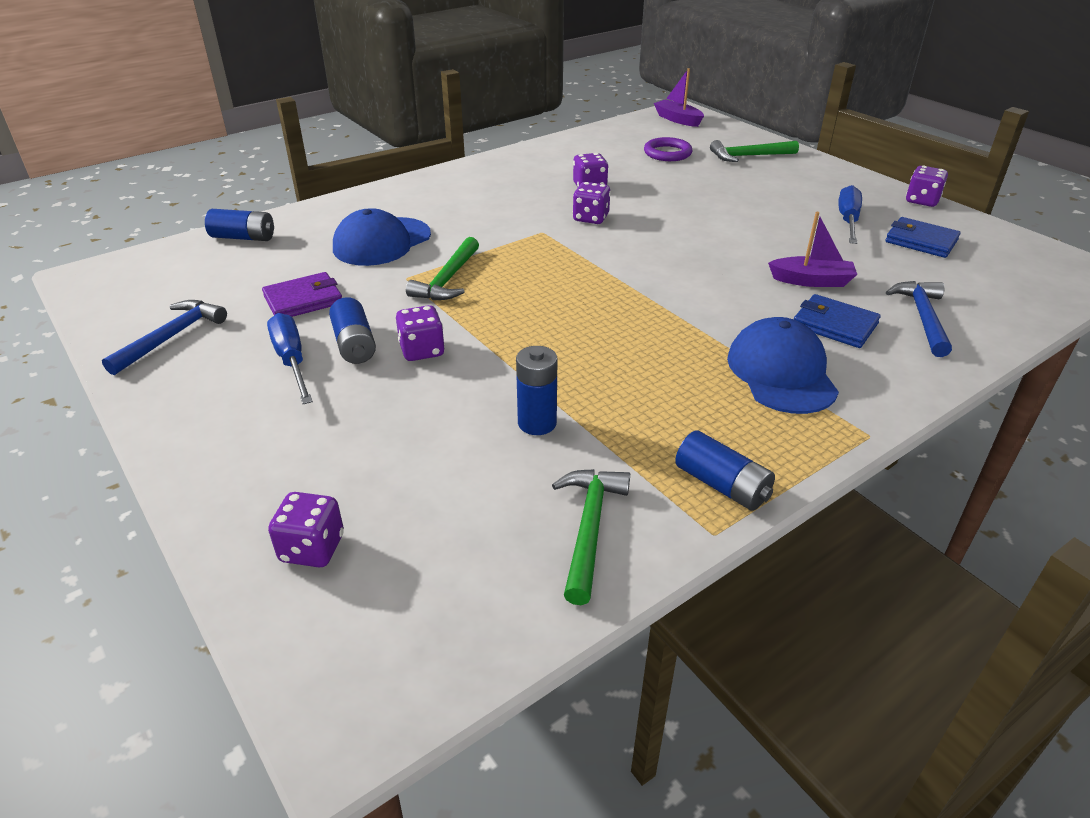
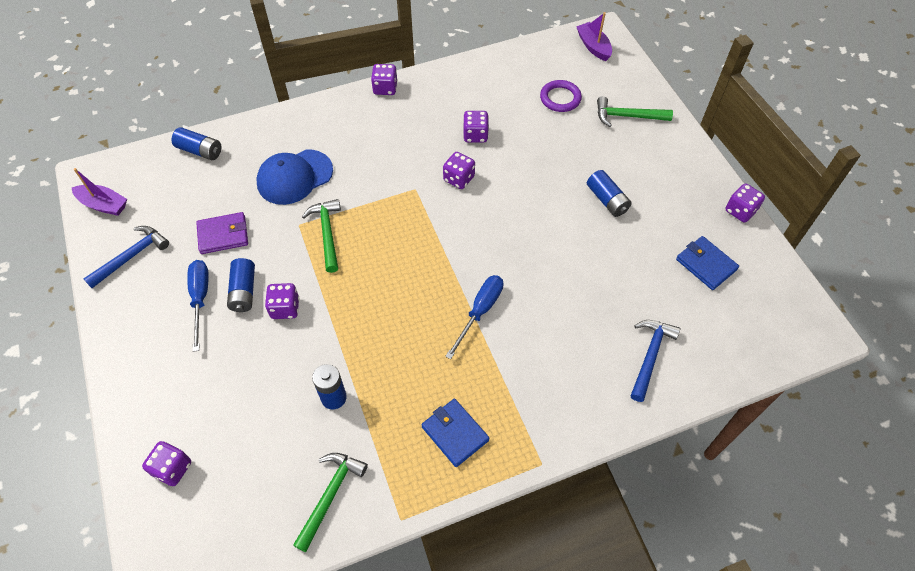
camera: 15 degrees right, 20 degrees up
green hammer [406,237,479,300] -> green hammer turned 135 degrees clockwise [302,199,341,273]
blue battery [675,430,775,511] -> blue battery moved to [587,170,631,217]
blue cap [727,317,839,414] -> none
purple boat [768,212,858,287] -> purple boat moved to [72,168,127,216]
blue wallet [794,294,881,348] -> blue wallet moved to [421,399,489,467]
blue screwdriver [838,185,862,244] -> blue screwdriver moved to [445,275,504,359]
none -> purple dice [371,64,398,95]

